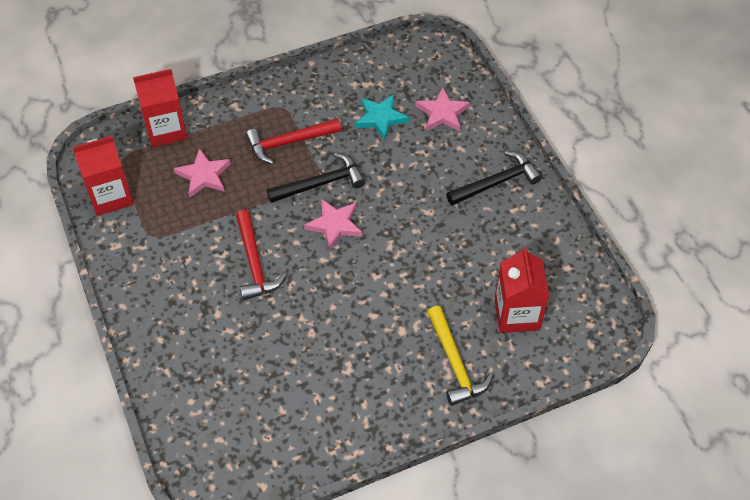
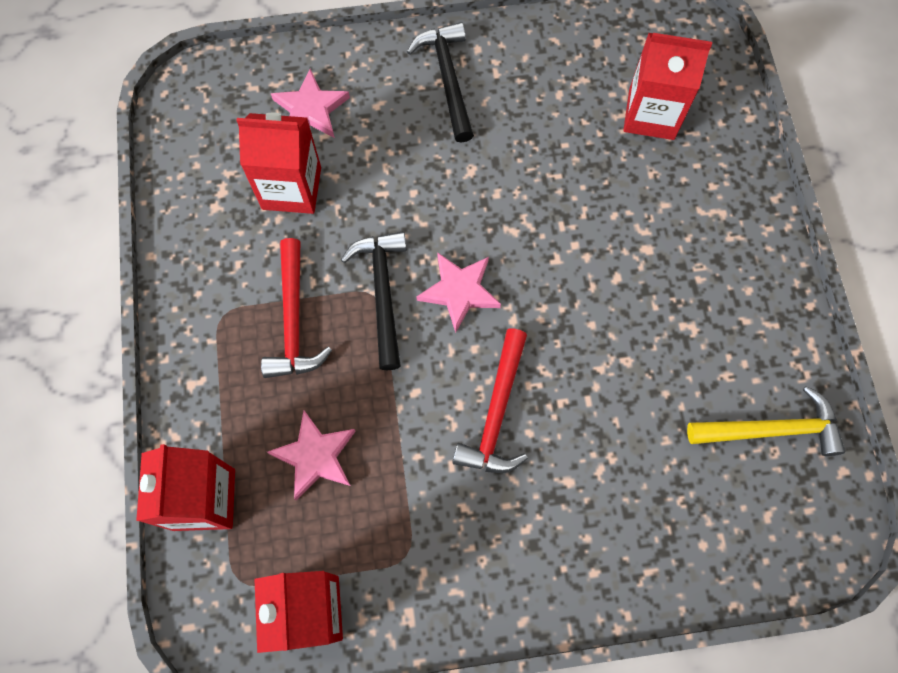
camera: 75 degrees left, 15 degrees up
red hammer [236,210,287,300] -> red hammer turned 105 degrees clockwise [452,328,528,473]
turquoise star [355,94,409,140] -> red carton [236,113,321,214]
yellow hammer [427,306,493,406] -> yellow hammer moved to [687,386,845,456]

